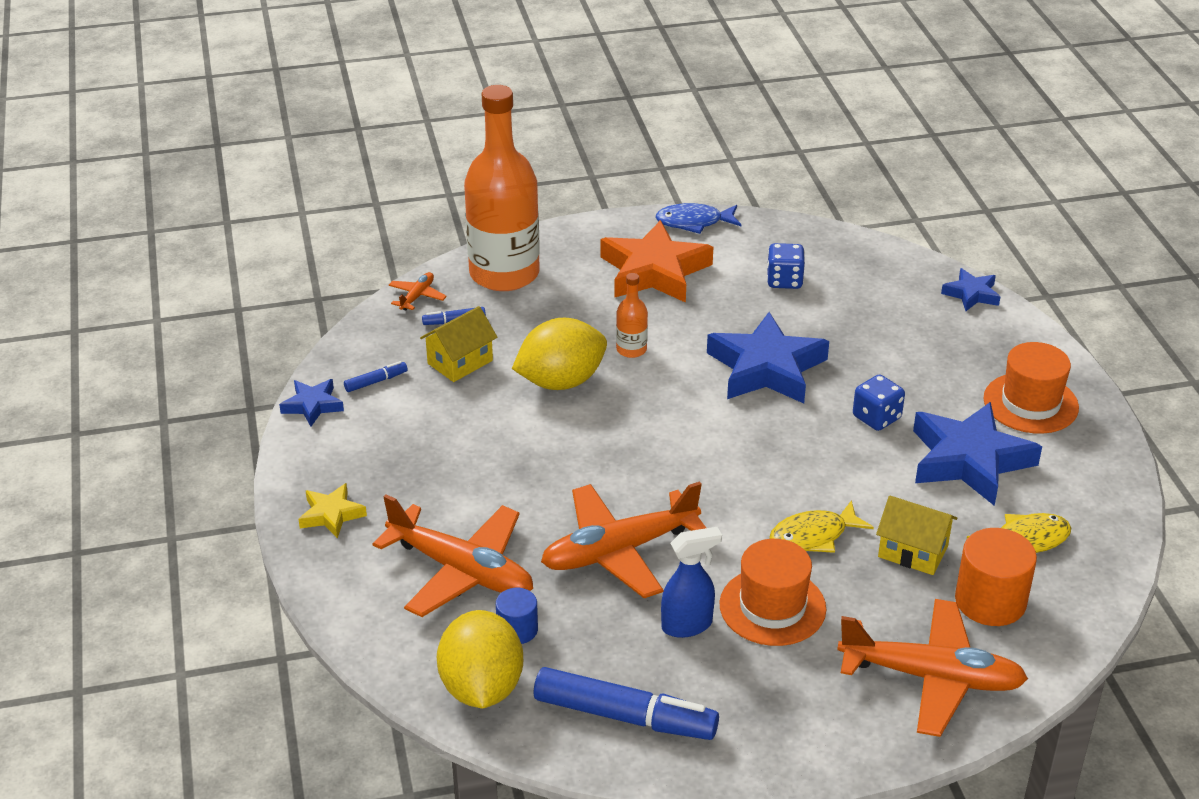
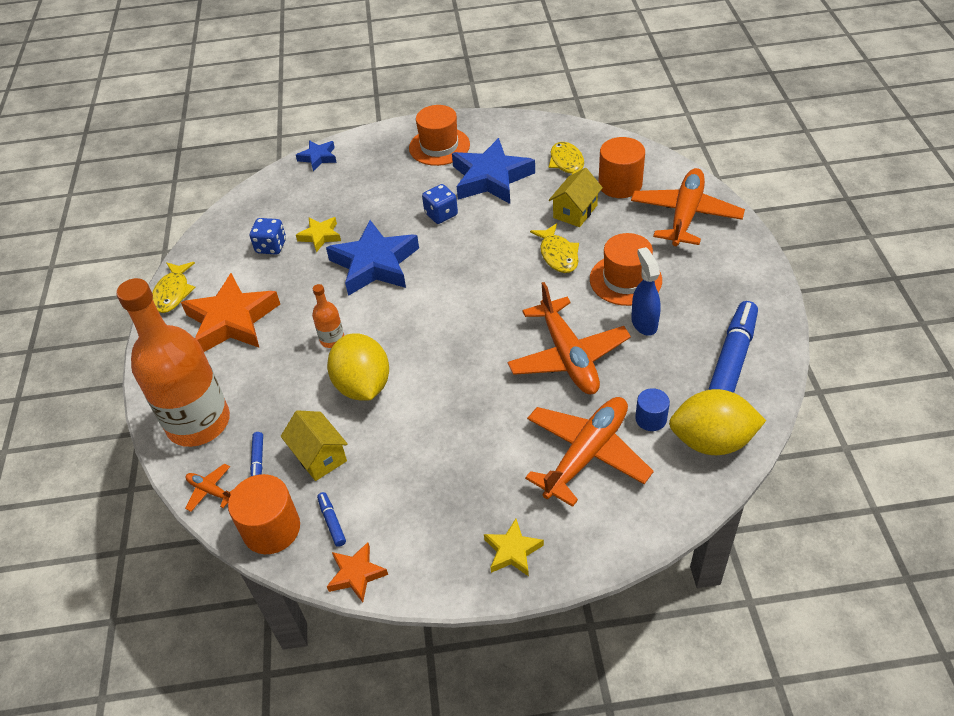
camera: 80 degrees left, 10 degrees up
blue star [279,379,344,426] -> orange star [327,542,388,602]
blue fish [655,203,741,234] -> yellow fish [152,262,196,313]
none -> orange cylinder [228,474,300,554]
none -> yellow star [296,217,341,252]

